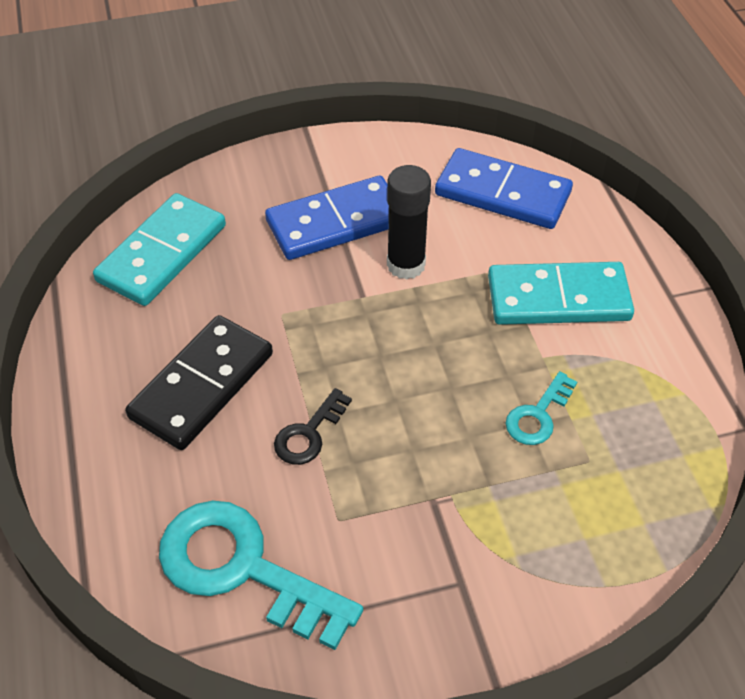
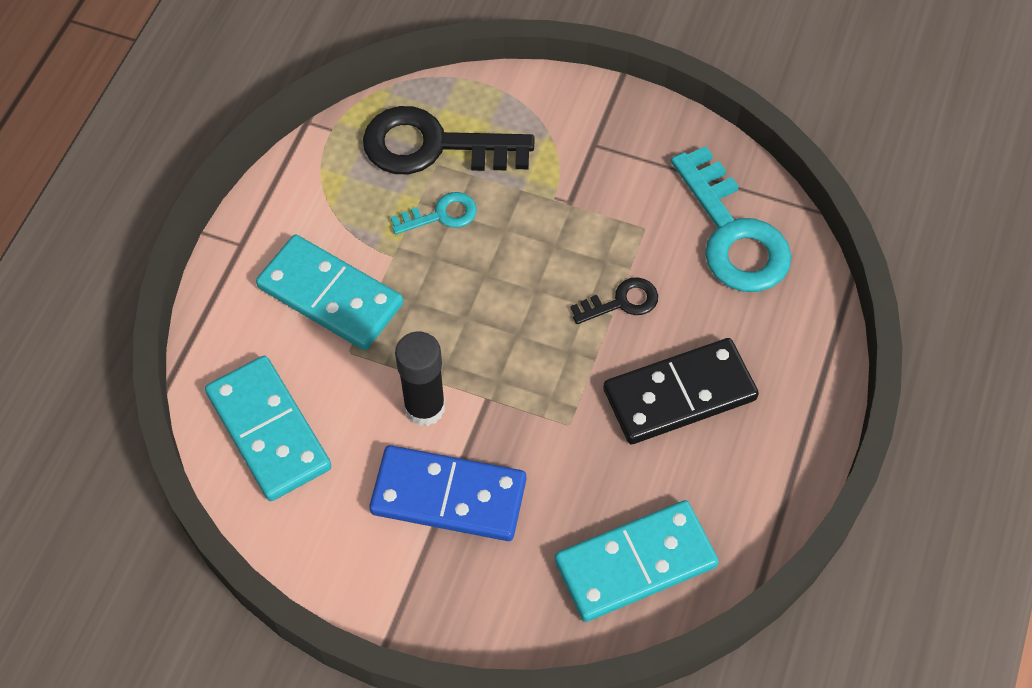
camera: 145 degrees left, 10 degrees up
blue domino [435,148,573,229] -> turquoise domino [205,356,331,501]
none -> black key [363,106,535,175]

